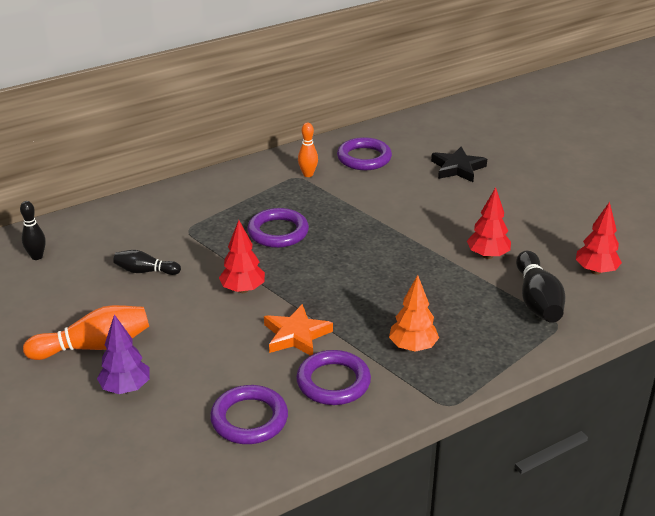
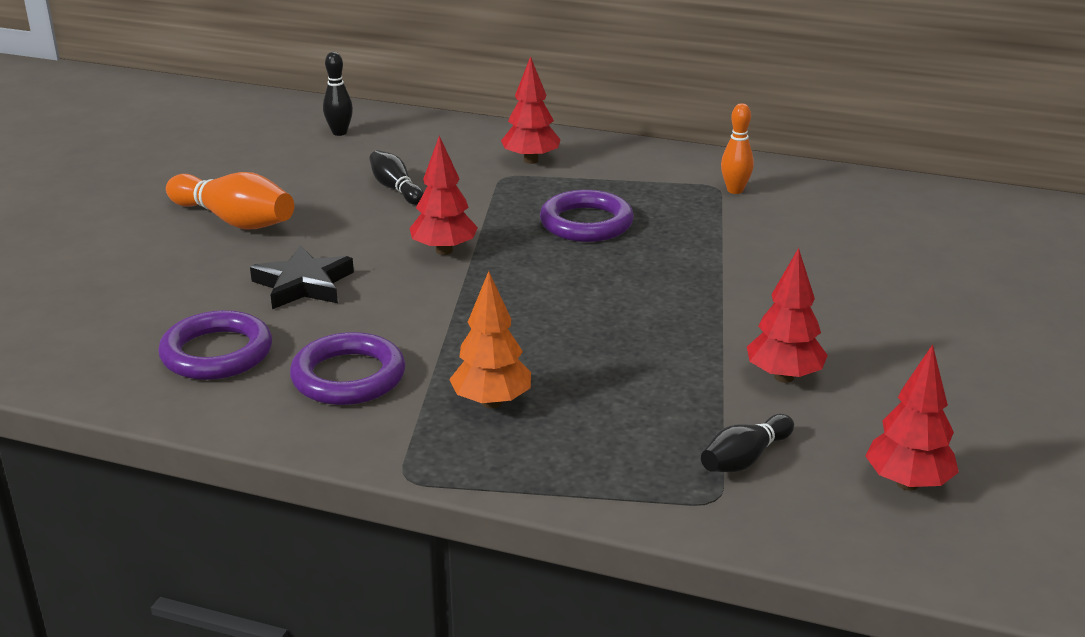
camera: 50 degrees right, 5 degrees down
purple tree [97,314,150,394] -> none
orange star [264,304,333,356] -> none
purple ring [337,137,392,170] -> none
black star [431,147,487,182] -> black star moved to [250,245,354,309]
black bowling pin [516,251,566,323] -> black bowling pin [701,414,794,472], size x0.60
none -> red tree [501,56,561,164]

